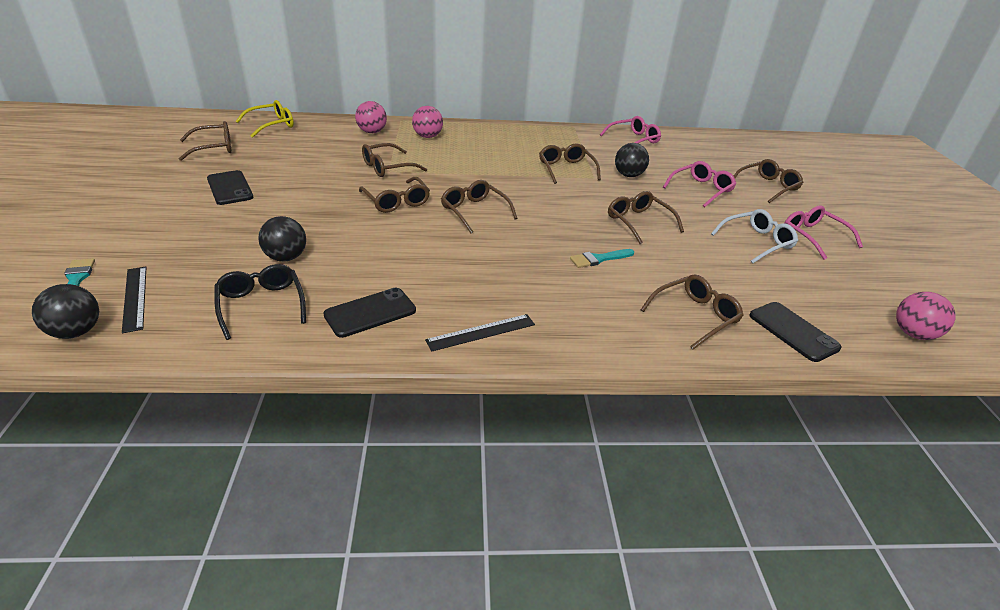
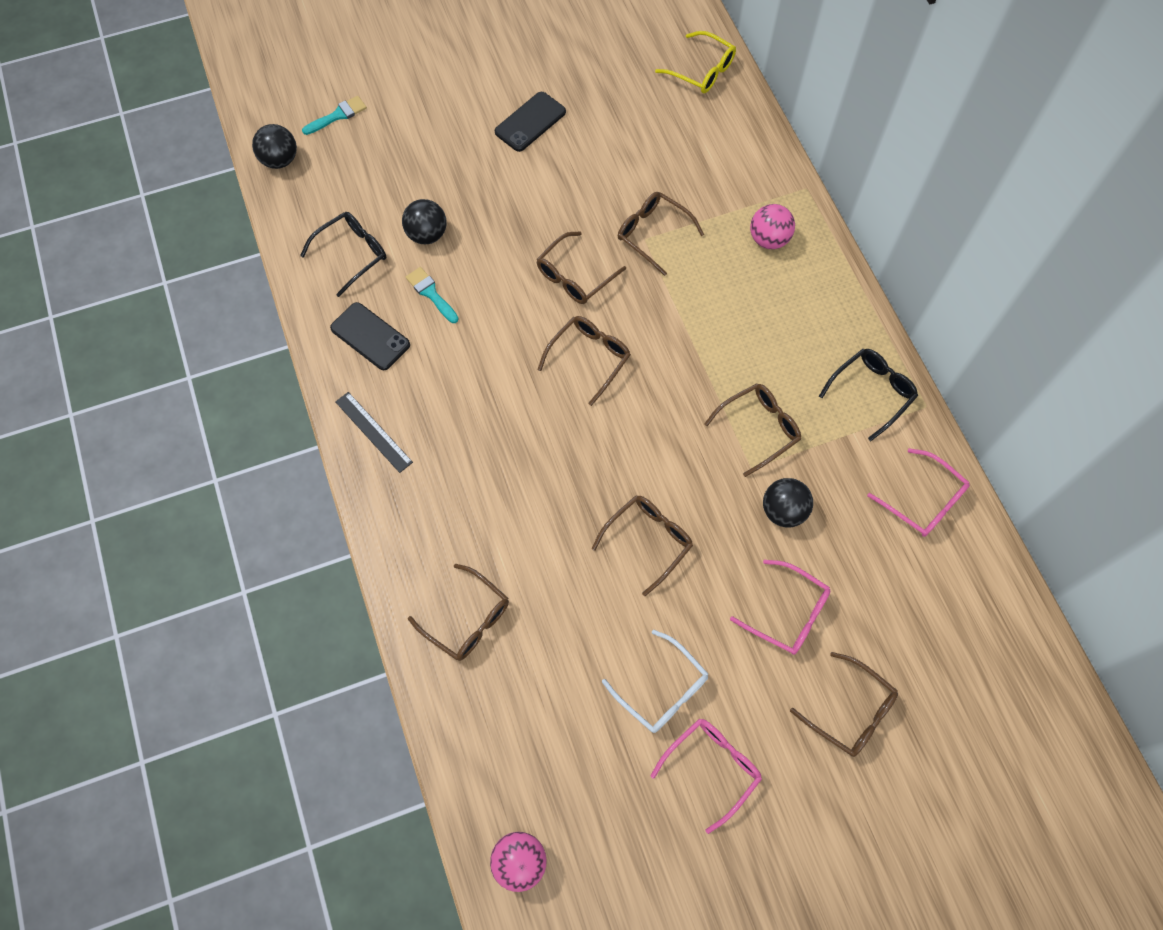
camera: 75 degrees right, 30 degrees up
black ruler [122,267,146,333] -> none
brown glasses [179,121,232,161] -> none
pink ball [355,101,387,133] -> none
turquoise brush [570,249,634,268] -> turquoise brush moved to [406,267,458,323]
black phone [749,302,842,362] -> none
none -> black glasses [819,349,918,441]

